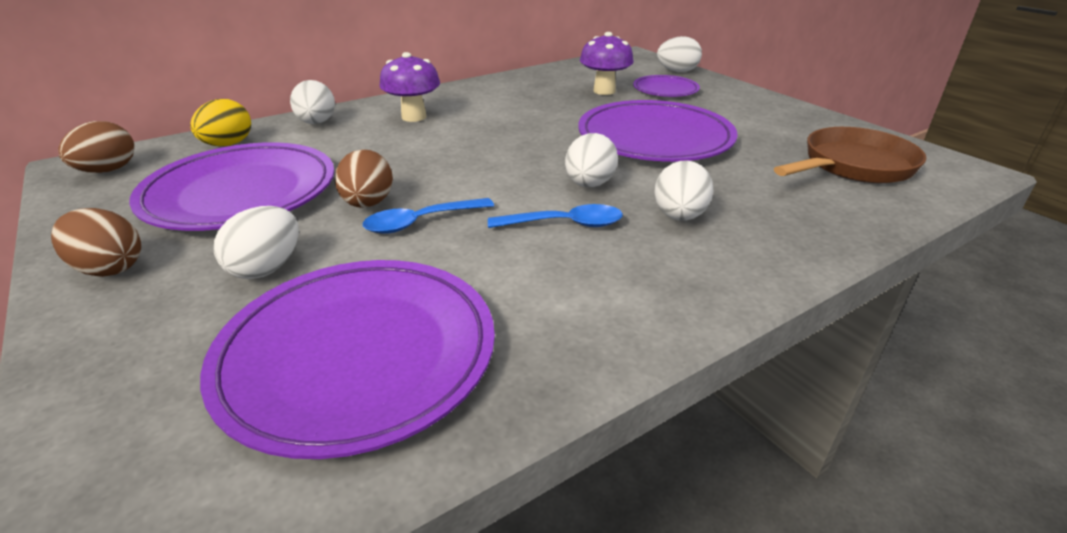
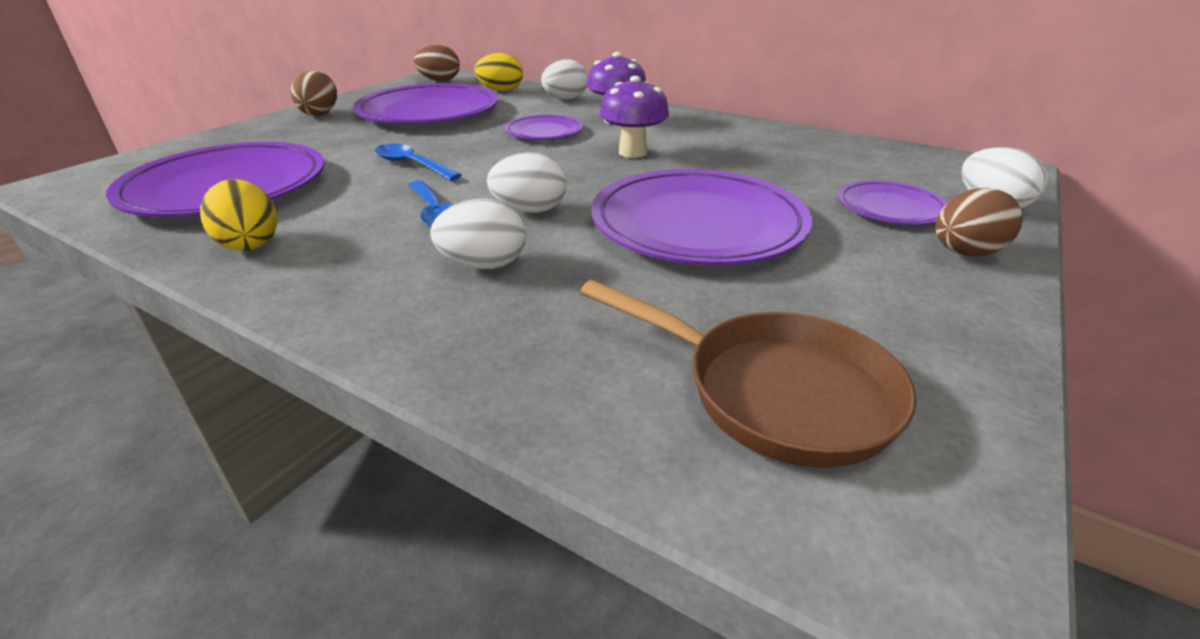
camera: 65 degrees right, 0 degrees up
white egg [214,206,299,279] -> none
brown egg [335,149,393,208] -> brown egg moved to [935,188,1023,256]
purple mushroom [580,32,634,95] -> purple mushroom moved to [599,76,669,158]
none -> yellow egg [200,179,277,251]
none -> purple plate [505,115,583,140]

